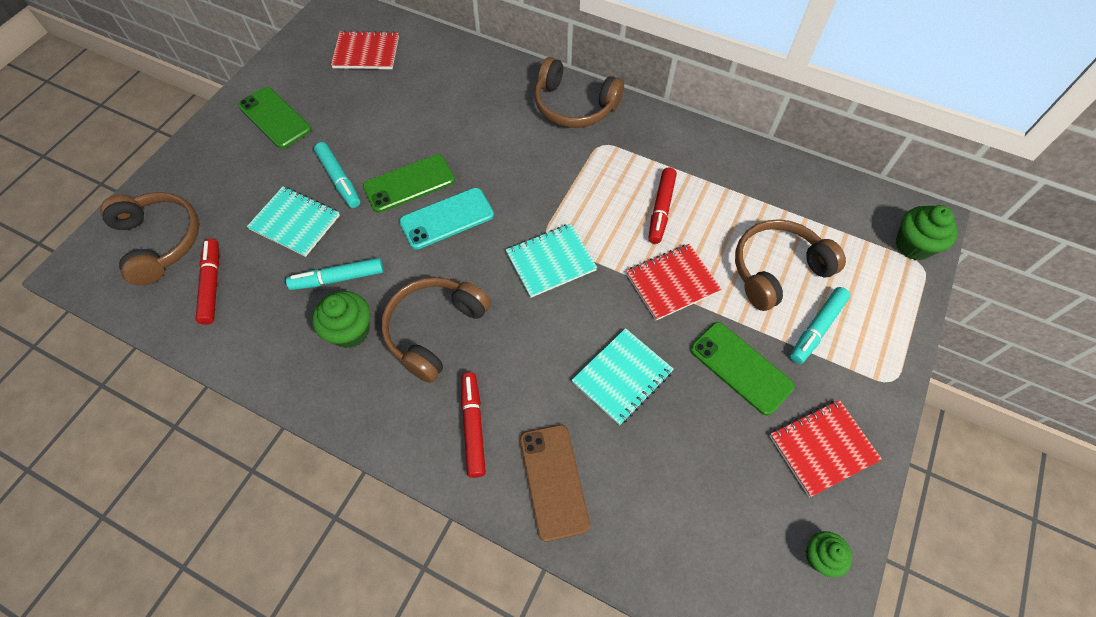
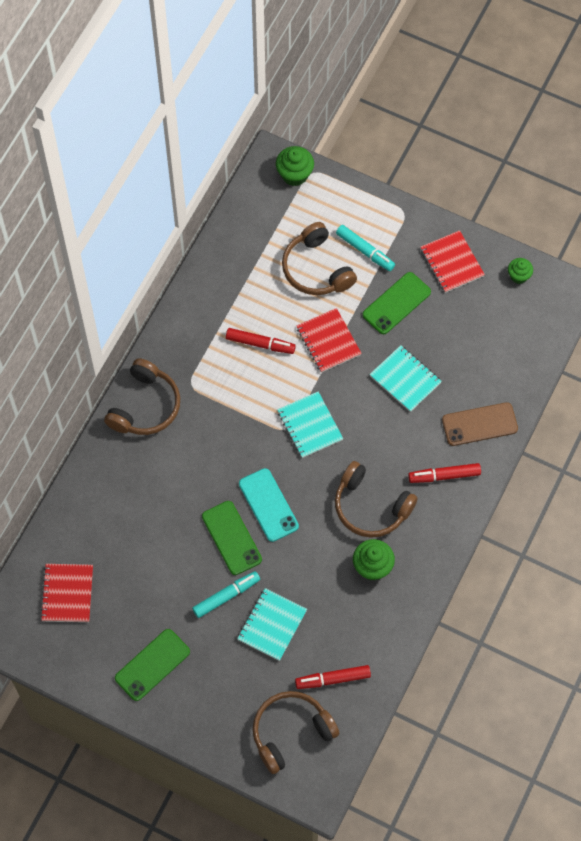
camera: 90 degrees left, 5 degrees up
turquoise marker [286,258,384,290] -> none

